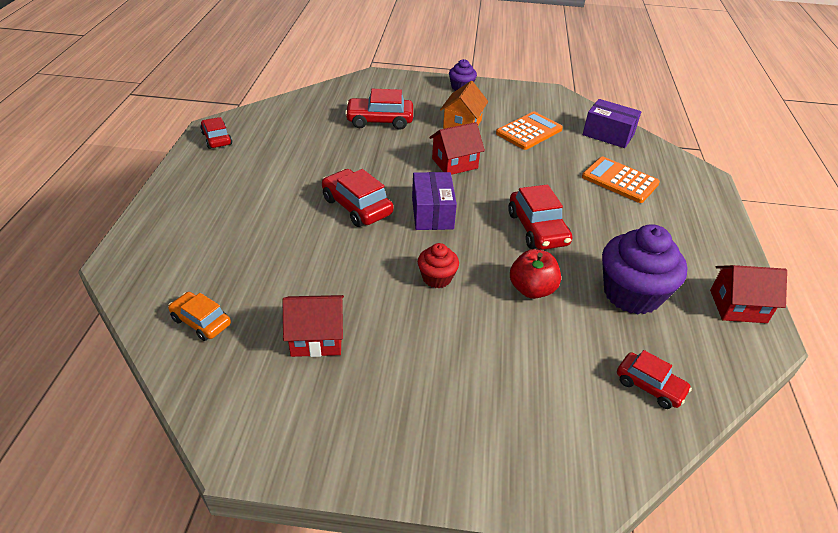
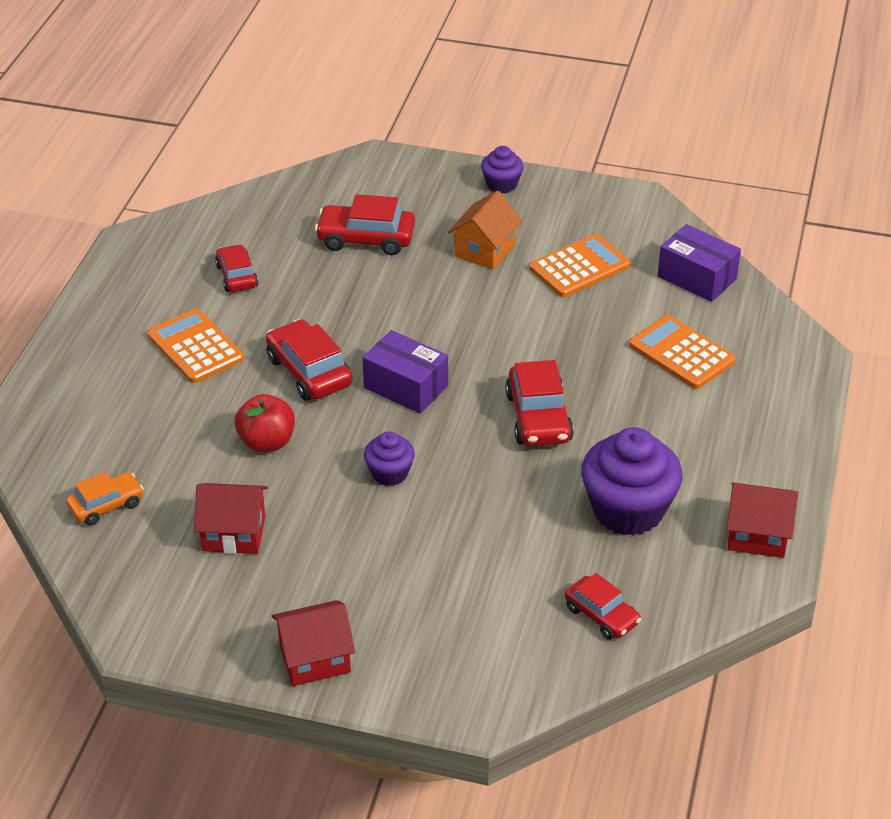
camera: 10 degrees right, 0 degrees up
orange car [168,292,231,341] -> orange car turned 105 degrees clockwise [66,472,144,526]
red car [200,117,232,149] -> red car moved to [215,244,258,292]
purple box [412,172,457,230] -> purple box turned 60 degrees counterclockwise [363,330,448,414]
red cupcake [418,243,459,288] -> purple cupcake [364,431,415,486]
red house [429,122,485,175] -> red house moved to [272,600,355,686]
red apple [510,249,561,299] -> red apple moved to [235,394,295,452]
none -> orange calculator [147,309,244,383]

